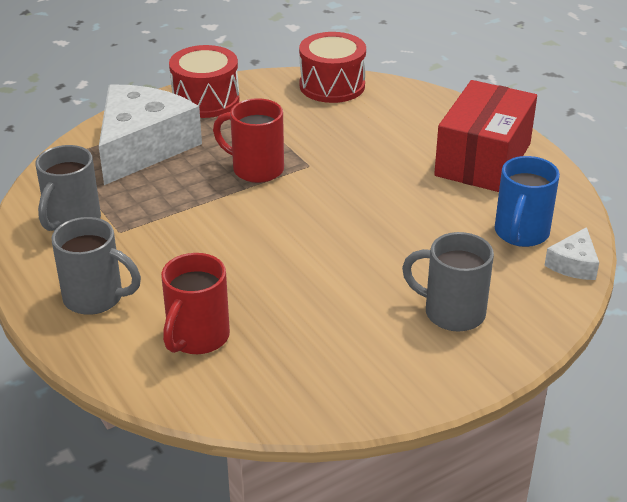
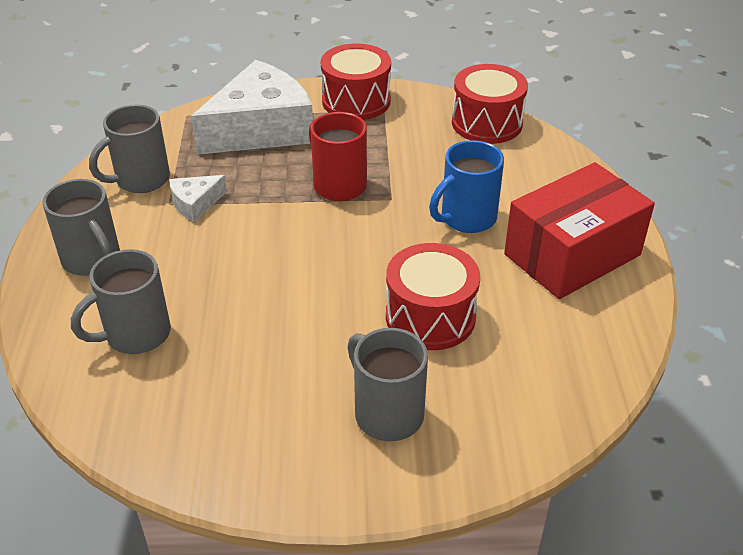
camera: 30 degrees right, 5 degrees up
red mug [161,253,230,354] -> grey mug [71,249,171,354]
blue mug [495,156,560,247] -> blue mug moved to [429,140,504,233]
white cheese [544,227,599,280] -> white cheese moved to [169,175,227,222]
none -> red drum [386,243,480,350]

